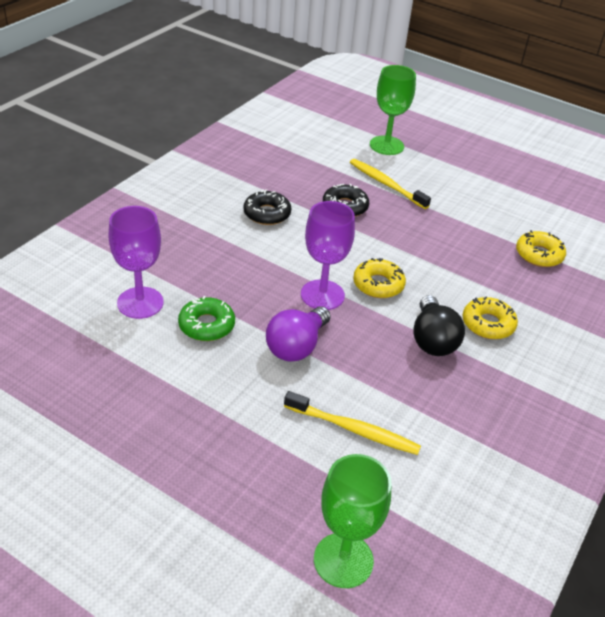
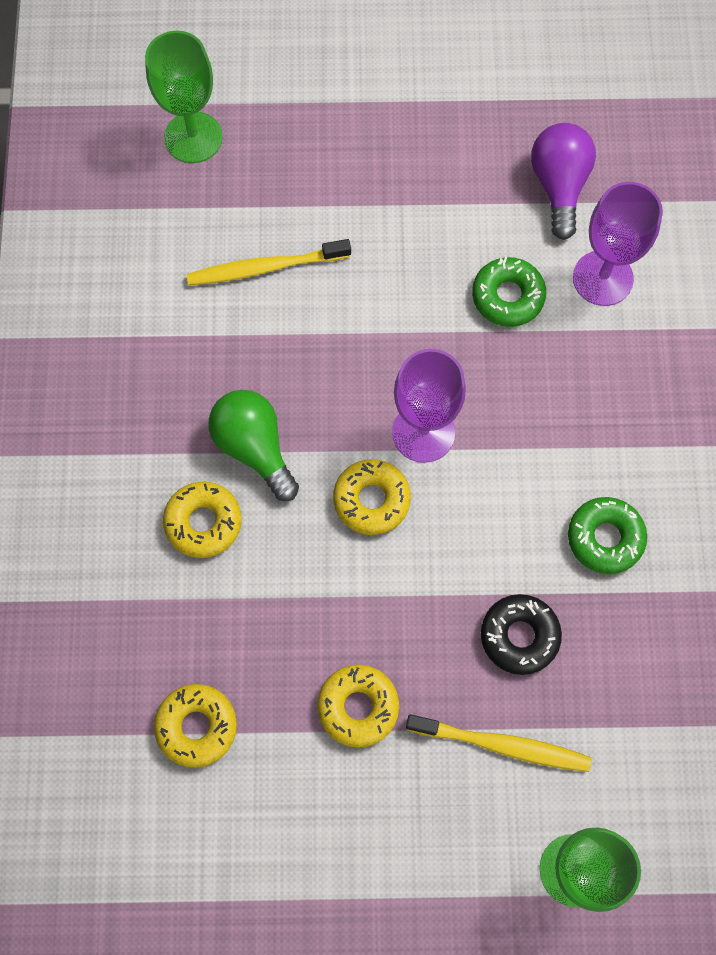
camera: 150 degrees right, 30 degrees up
black donut [243,189,291,225] -> green donut [568,497,647,574]
purple light bulb [266,306,331,362] -> purple light bulb moved to [531,123,596,240]
black light bulb [413,295,465,356] -> green light bulb [208,390,299,501]
none -> yellow donut [317,665,399,748]

